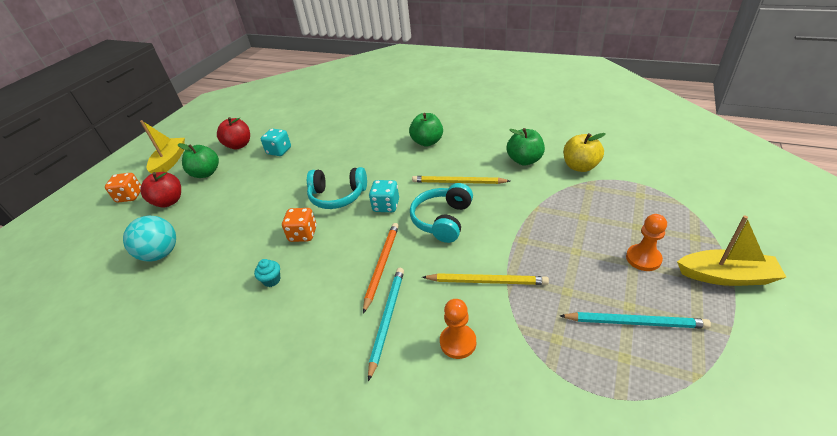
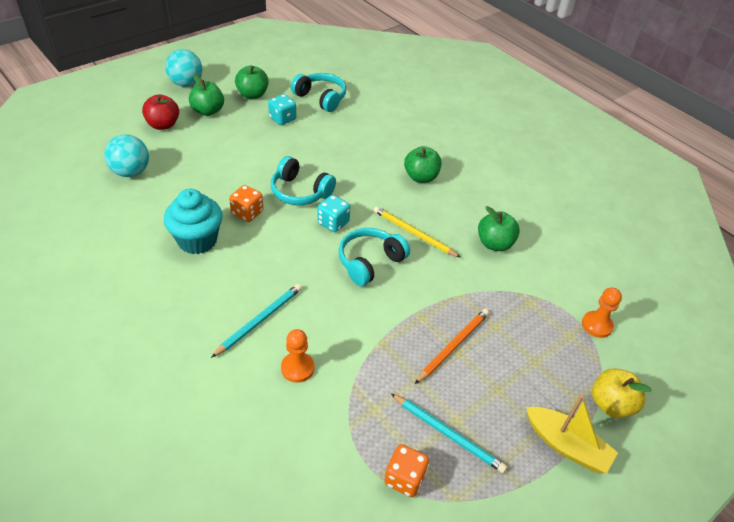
camera: 20 degrees right, 5 degrees up
orange dice [105,173,141,203] -> orange dice moved to [384,444,429,497]
yellow boat [140,120,185,174] -> turquoise ball [165,49,202,87]
red apple [217,117,250,150] -> green apple [235,66,269,99]
turquoise cupcake [254,259,281,287] -> turquoise cupcake [164,189,223,254], size x2.39
orange pencil [363,223,399,314] -> orange pencil moved to [415,309,489,384]
yellow pencil [422,273,549,285] -> none
yellow apple [563,133,606,172] -> yellow apple moved to [592,368,652,418]
orange pawn [626,214,667,271] -> orange pawn moved to [582,288,622,338]
none -> turquoise headphones [291,73,346,112]

